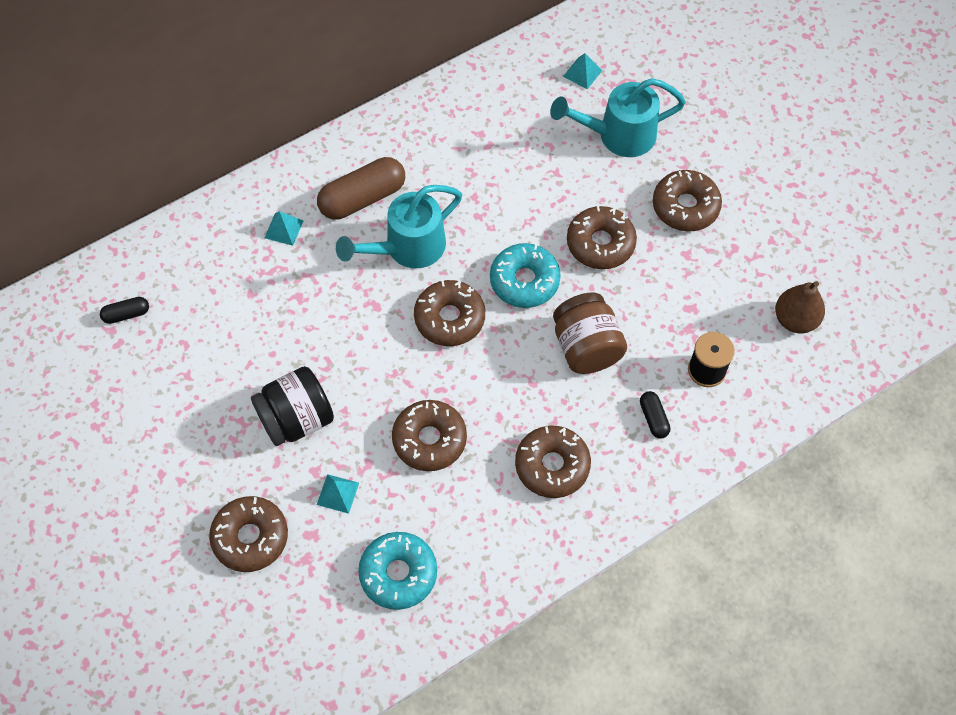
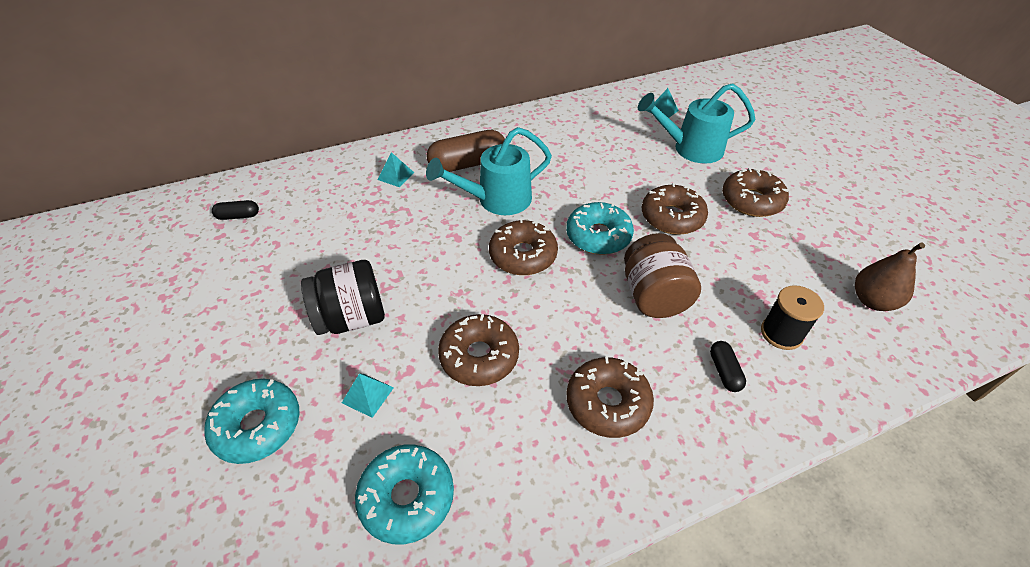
camera: 10 degrees right, 15 degrees down
brown donut [209,496,288,572] -> turquoise donut [204,379,300,464]

